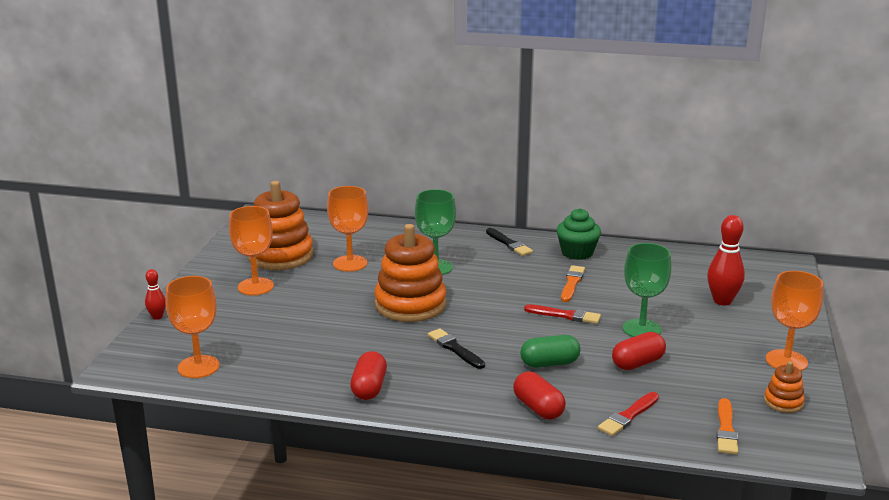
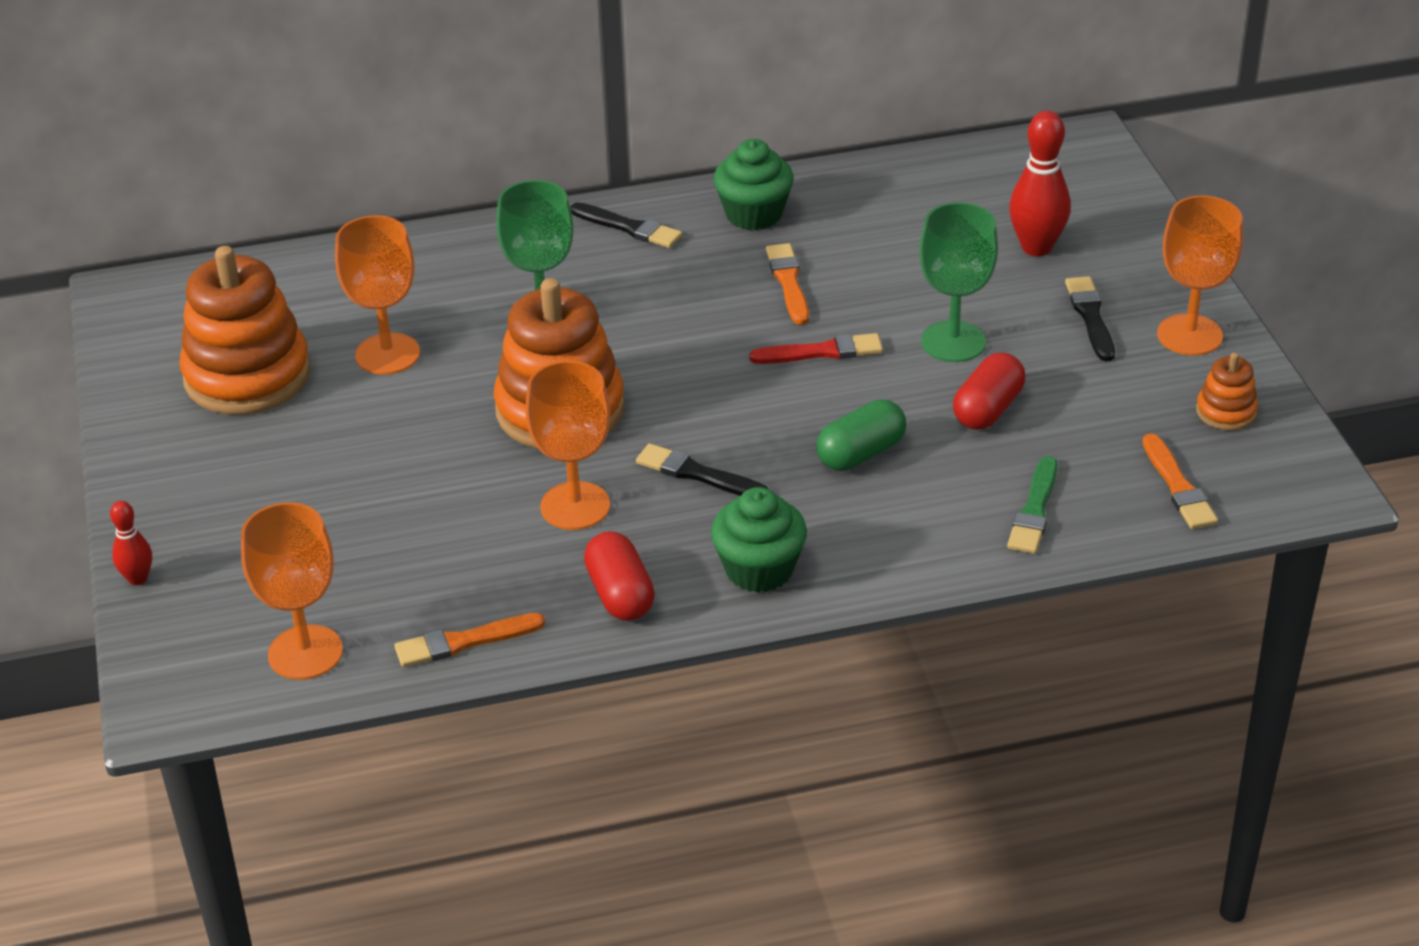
camera: 25 degrees left, 15 degrees up
orange goblet [229,206,274,295] -> orange goblet moved to [525,361,610,530]
red capsule [513,372,566,420] -> none
red brush [598,392,659,436] -> green brush [1007,456,1058,554]
none -> orange brush [395,613,545,667]
none -> green cupcake [711,487,807,593]
none -> black brush [1065,276,1115,361]

